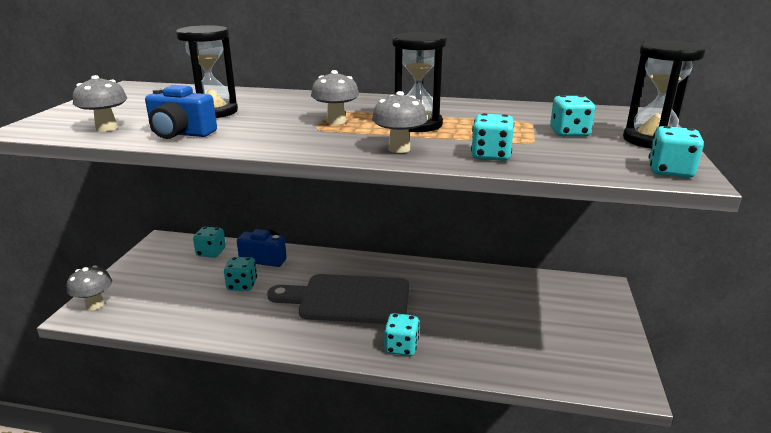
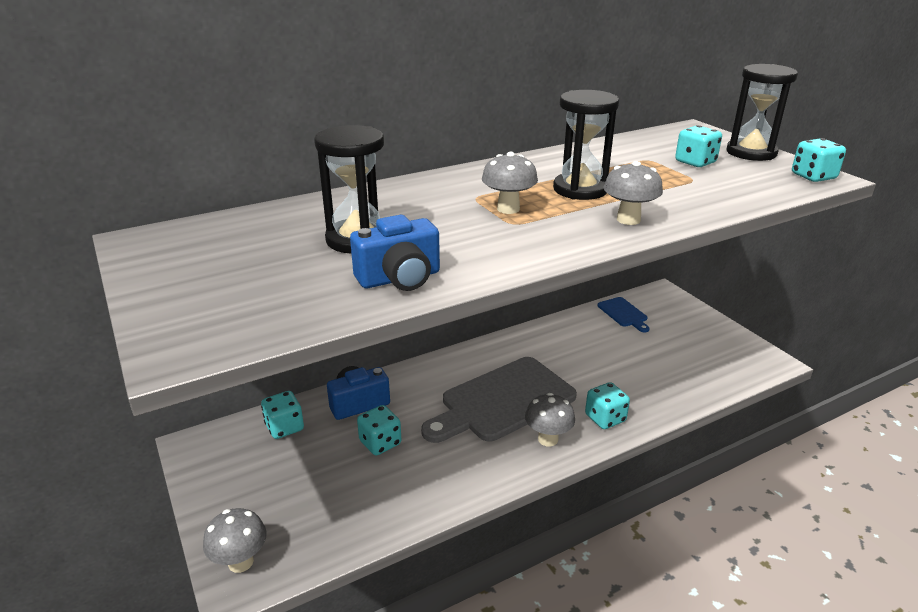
camera: 40 degrees left, 5 degrees up
grey mushroom [73,75,127,132] -> grey mushroom moved to [525,393,575,446]
turquoise dice [471,113,514,161] -> none
none -> blue cutting board [598,297,650,332]

